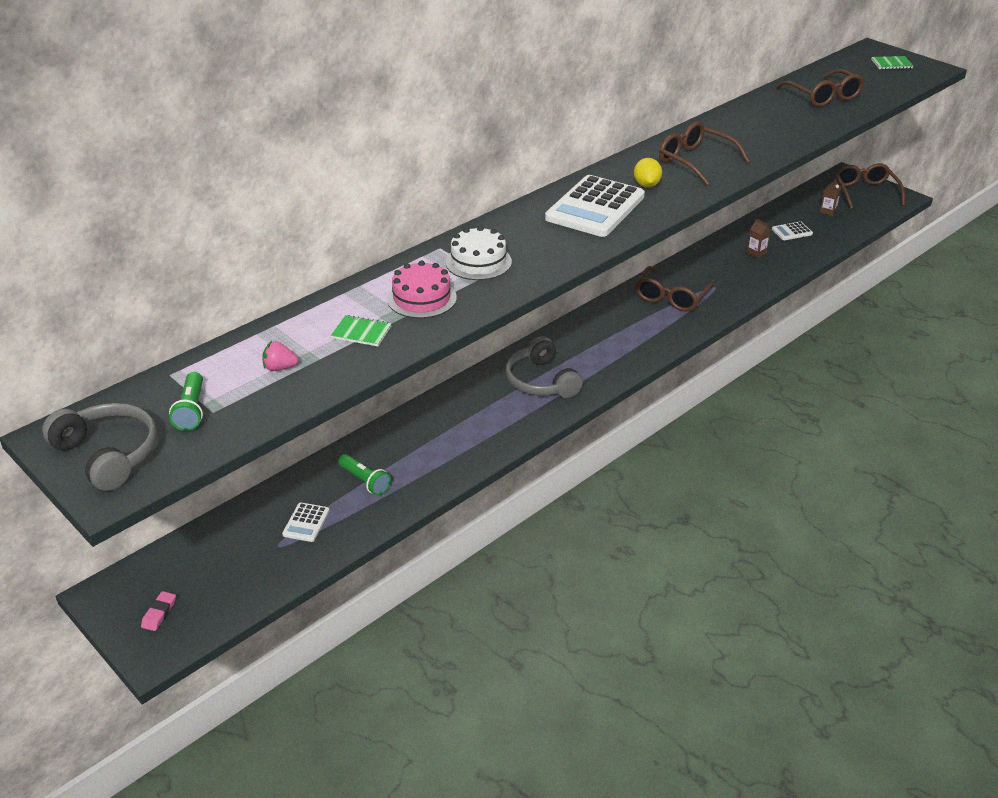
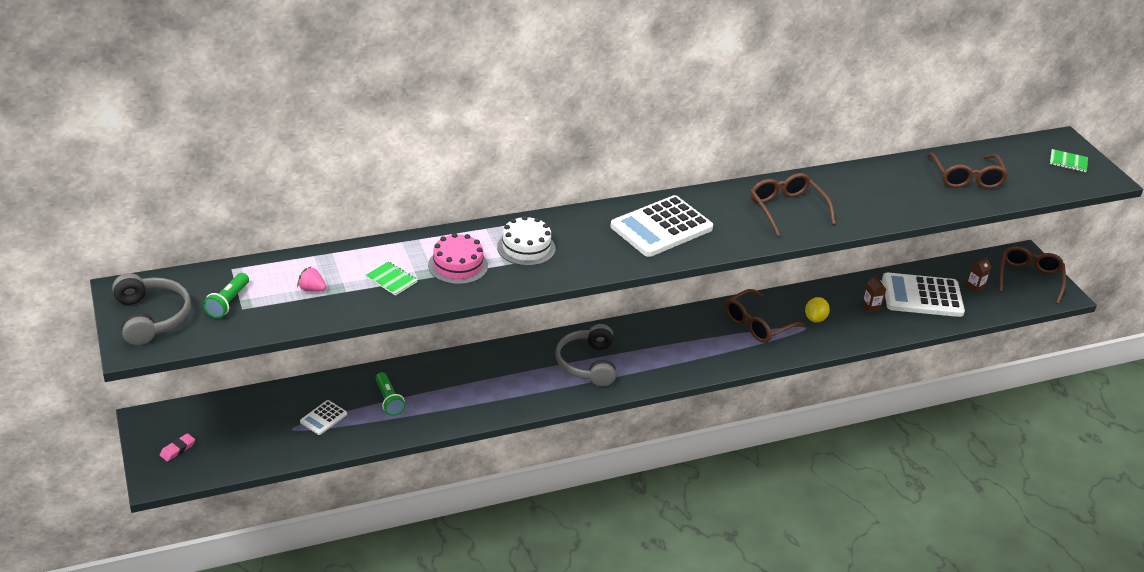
camera: 20 degrees right, 0 degrees up
yellow lemon [634,158,662,188] -> yellow lemon moved to [805,297,830,322]
white calculator [772,221,813,240] -> white calculator [882,272,965,317], size x2.20

